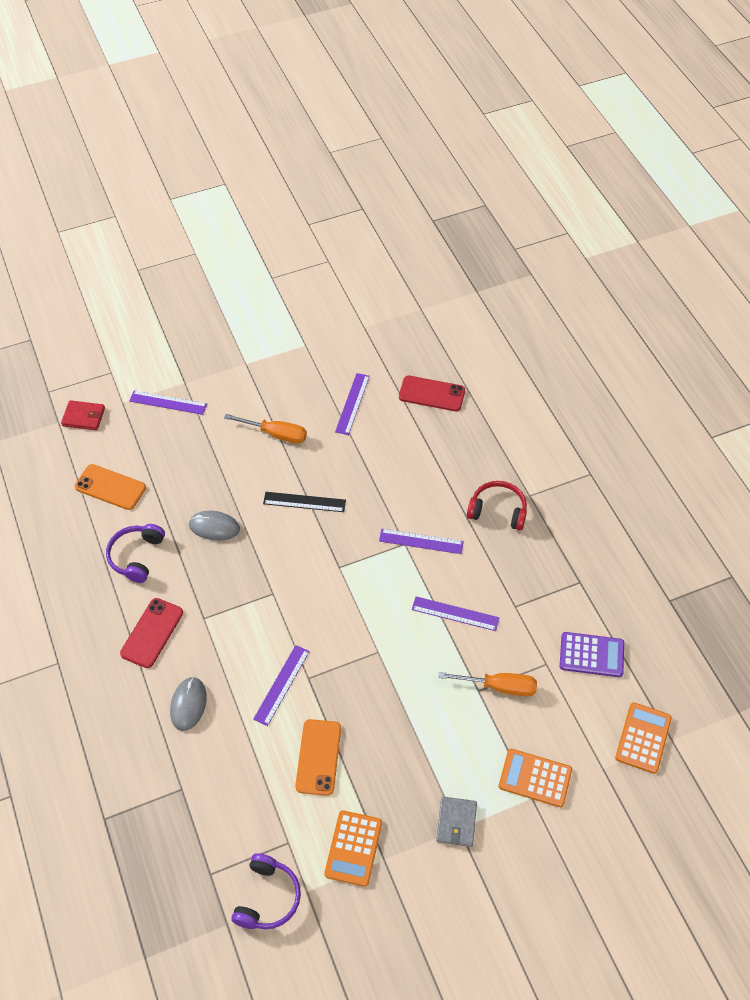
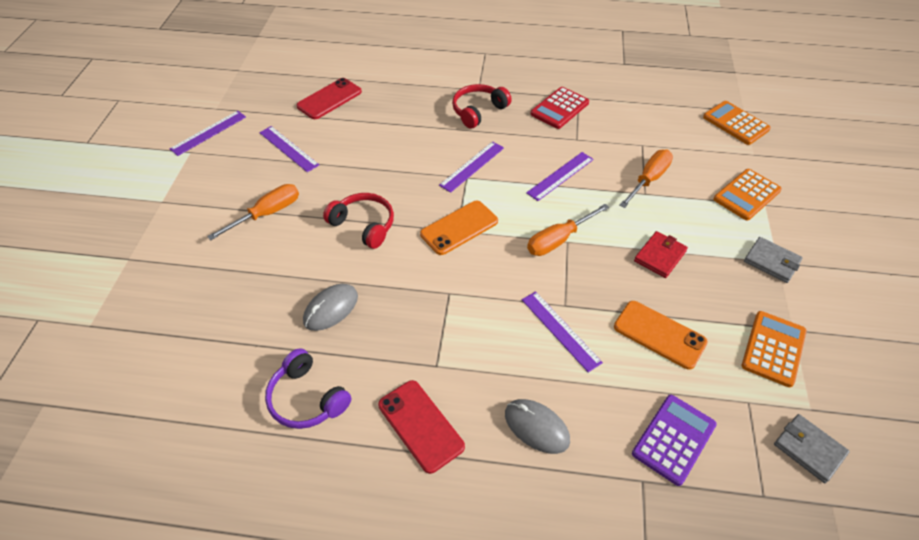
camera: 60 degrees left, 5 degrees down
red wallet [61,400,105,430] -> red wallet moved to [634,231,688,278]
orange phone [75,464,146,510] -> orange phone moved to [420,201,498,255]
purple ruler [129,390,207,415] -> purple ruler moved to [170,111,246,156]
purple headphones [231,853,301,929] -> grey wallet [774,414,850,483]
black ruler [263,492,346,512] -> red headphones [323,193,394,249]
orange calculator [324,810,382,887] -> orange calculator turned 105 degrees counterclockwise [742,311,807,387]
purple calculator [560,632,624,677] -> purple calculator moved to [632,395,717,486]
none -> orange screwdriver [527,204,609,256]
none -> red calculator [530,87,589,129]

